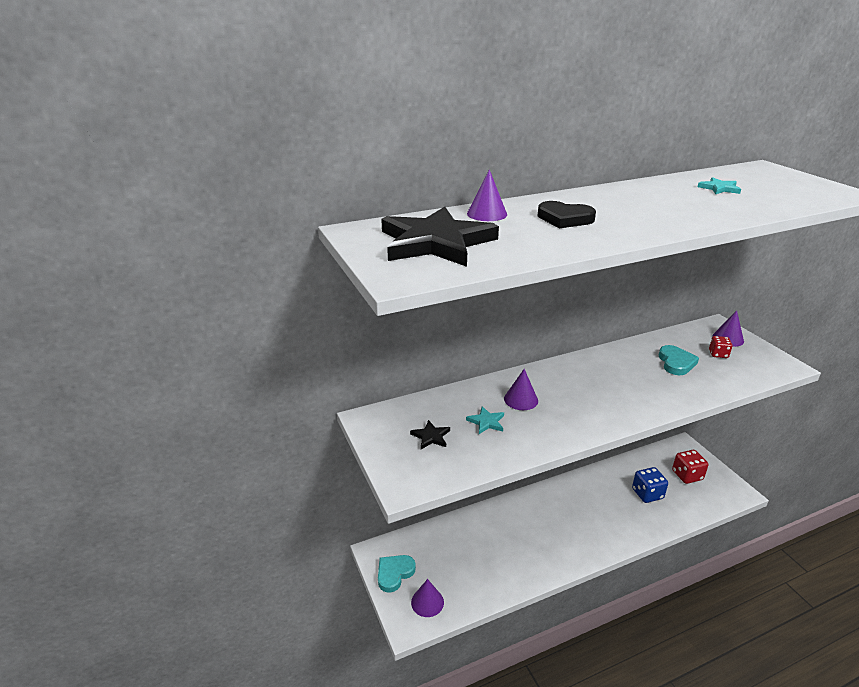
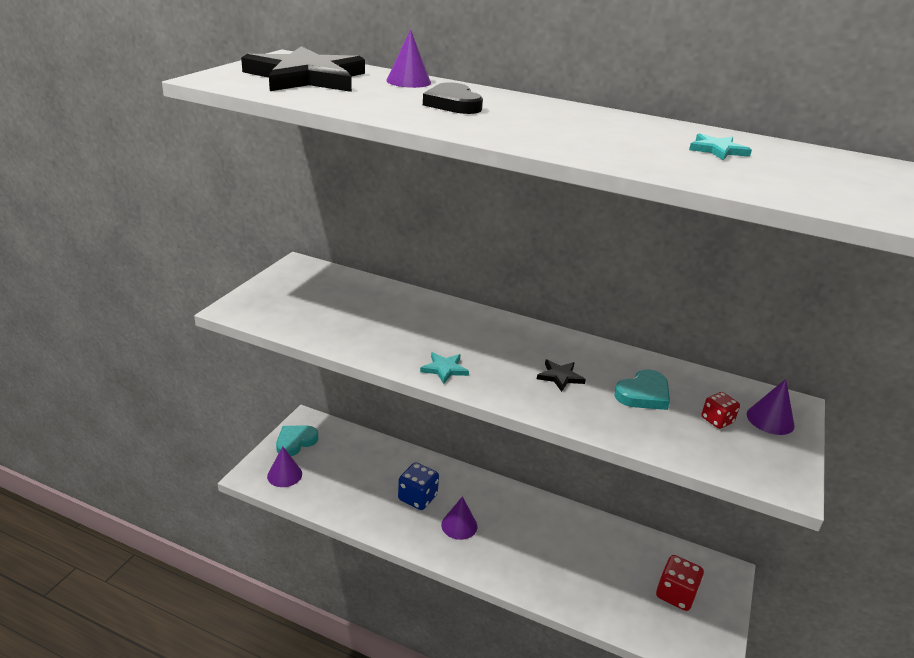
camera: 45 degrees right, 0 degrees up
turquoise heart [378,555,416,593] -> turquoise heart turned 45 degrees counterclockwise [276,426,318,456]
black star [410,420,450,449] -> black star moved to [537,360,586,392]
turquoise star [466,406,504,434] -> turquoise star moved to [420,352,469,384]
purple cone [504,369,538,410] -> purple cone moved to [441,496,477,540]
blue dice [632,467,668,503] -> blue dice moved to [398,462,439,510]

